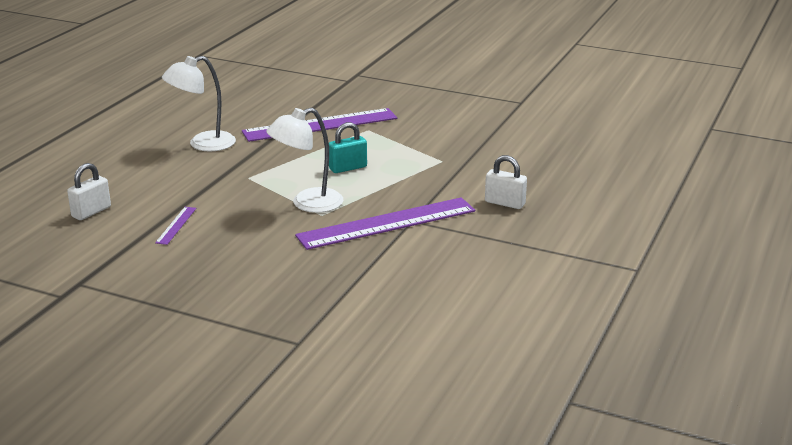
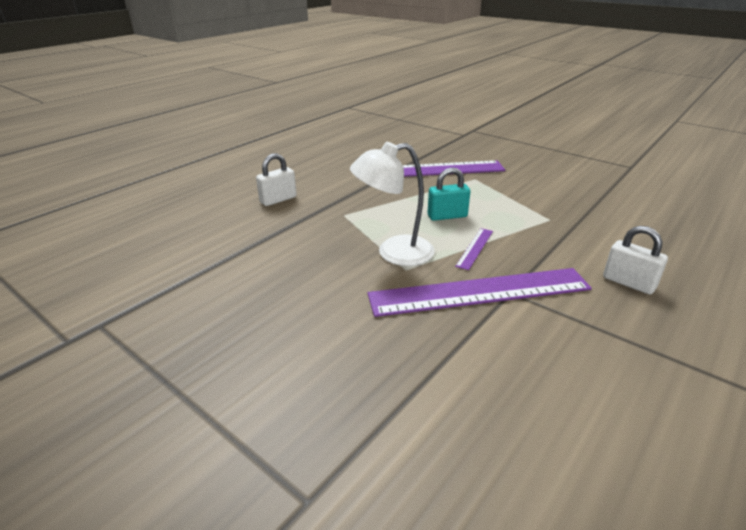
camera: 15 degrees right, 5 degrees up
white padlock [67,163,111,220] -> white padlock moved to [256,153,297,206]
purple ruler [155,207,196,245] -> purple ruler moved to [455,228,493,270]
white lamp [162,56,236,151] -> none

